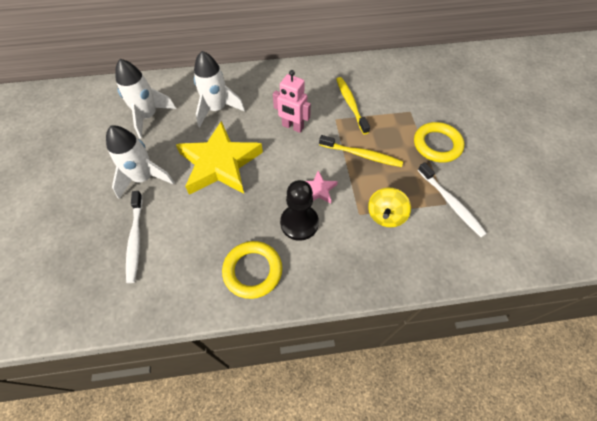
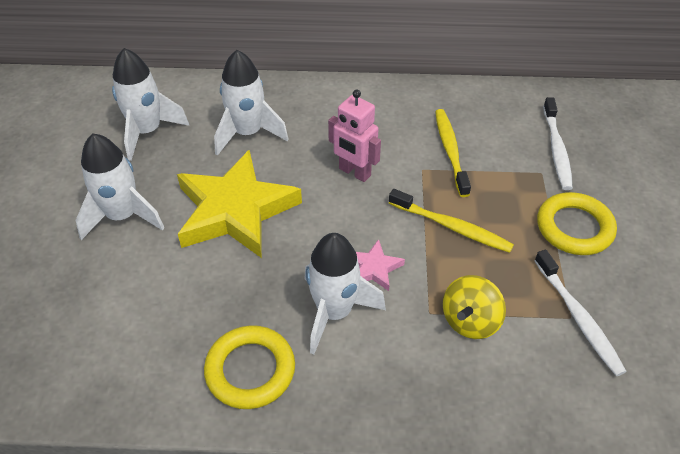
camera: 10 degrees right, 10 degrees down
white toothbrush [126,191,143,283] -> white toothbrush moved to [543,97,573,190]
black pawn [280,180,319,241] -> white rocket [304,233,386,355]

